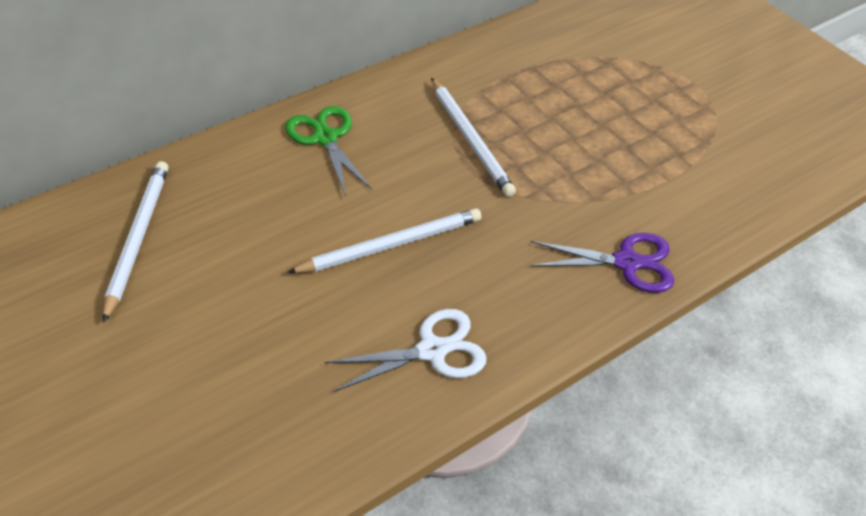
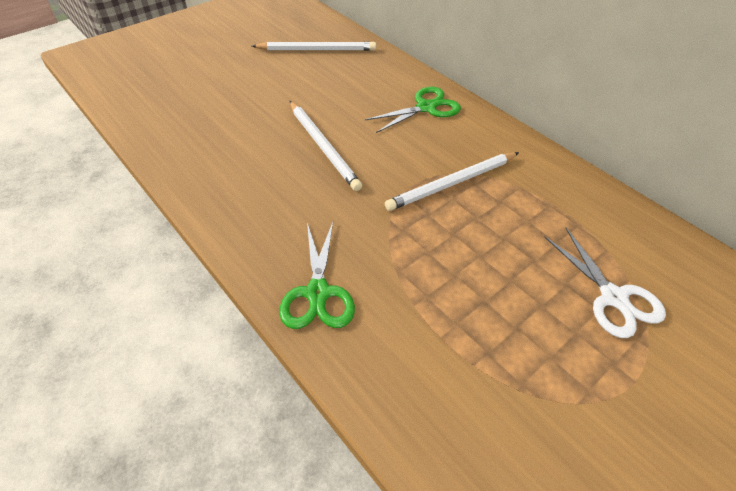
camera: 85 degrees right, 0 degrees up
white scissors [324,309,487,392] -> white scissors moved to [544,228,666,338]
purple scissors [531,233,674,293] -> green scissors [279,222,355,329]

